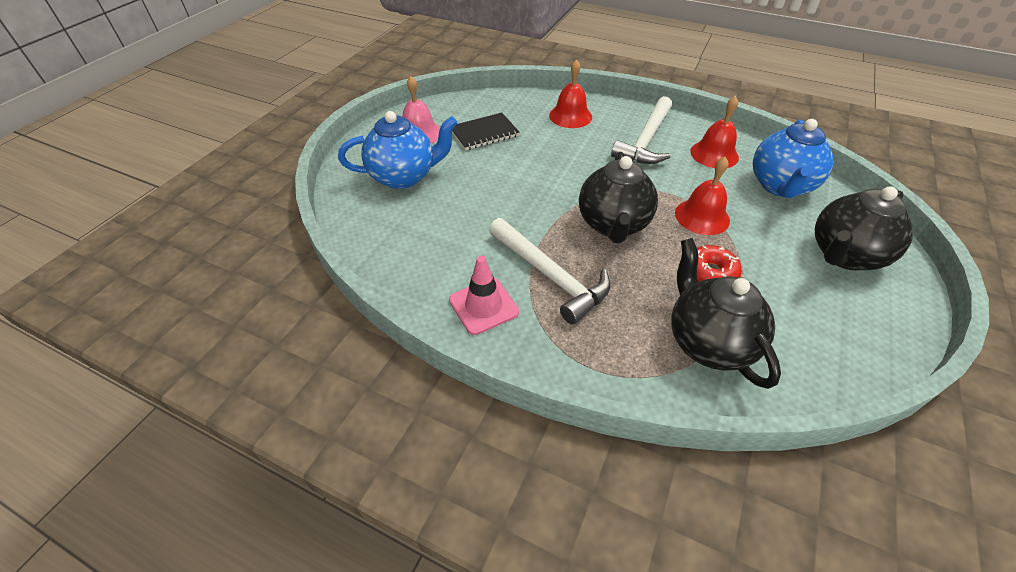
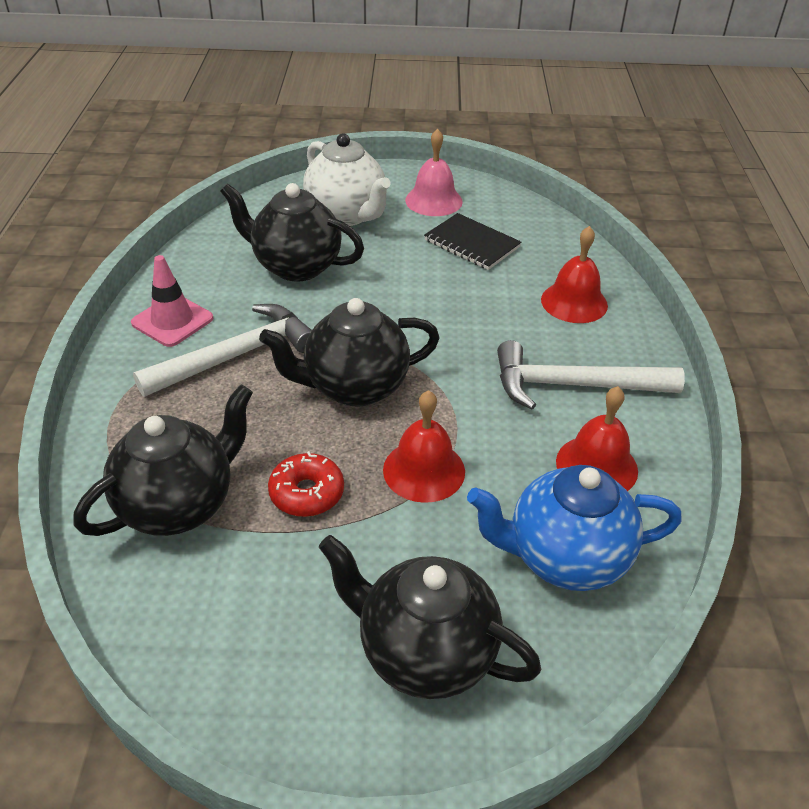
camera: 65 degrees right, 5 degrees down
blue teapot [338,111,457,189] -> white teapot [303,133,391,226]
white hammer [489,218,611,325] -> white hammer turned 150 degrees counterclockwise [133,304,312,397]
none -> black teapot [220,183,364,282]

